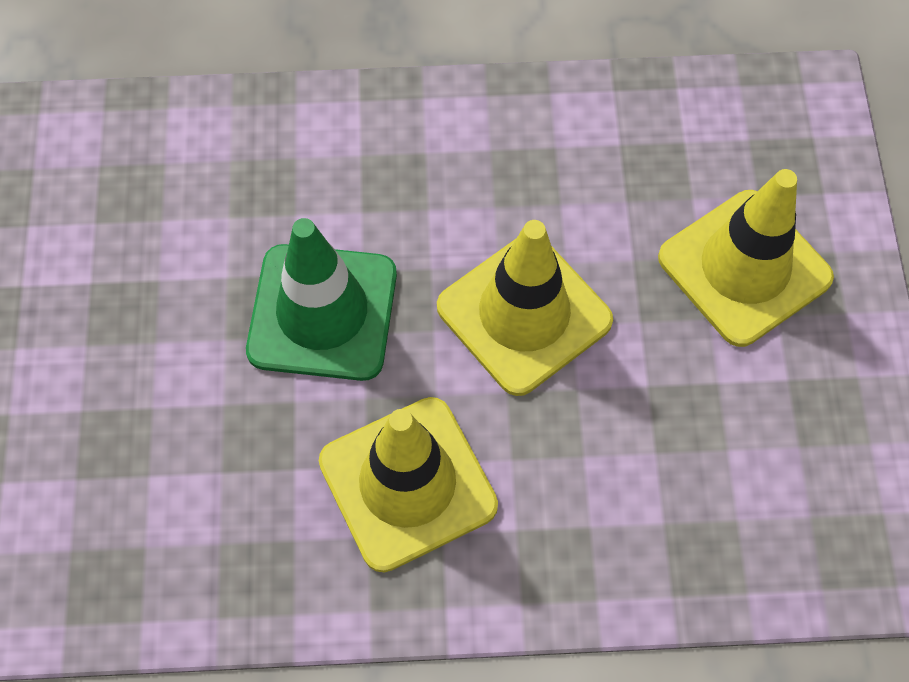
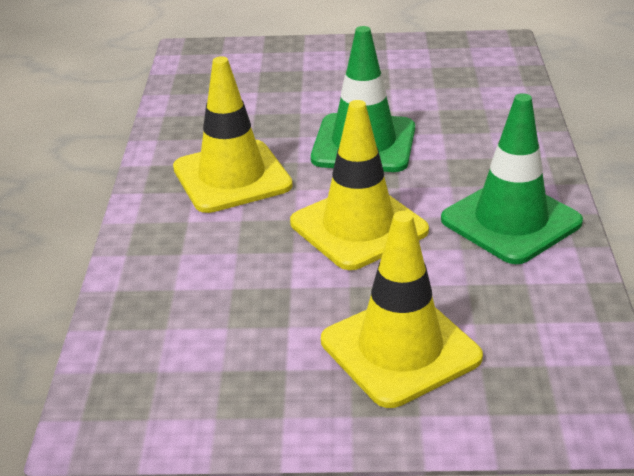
camera: 95 degrees right, 30 degrees down
none -> green traffic cone [441,93,583,264]

